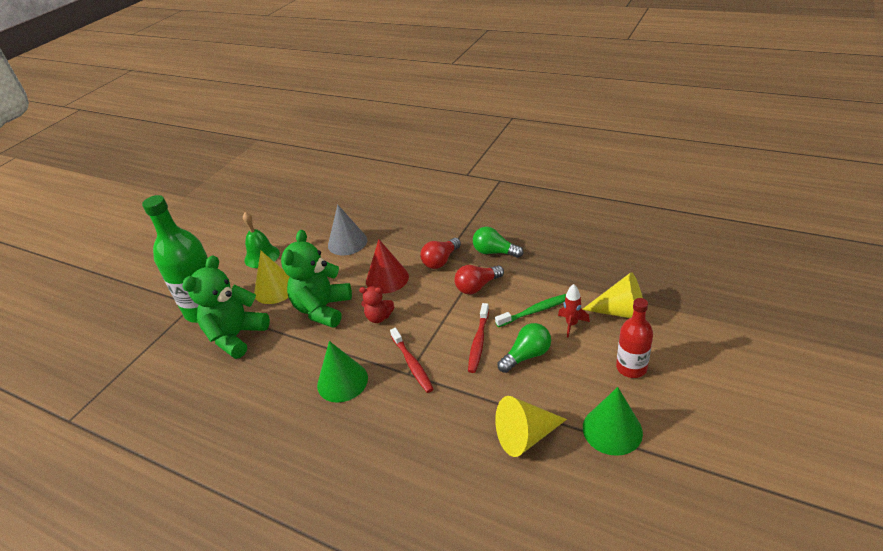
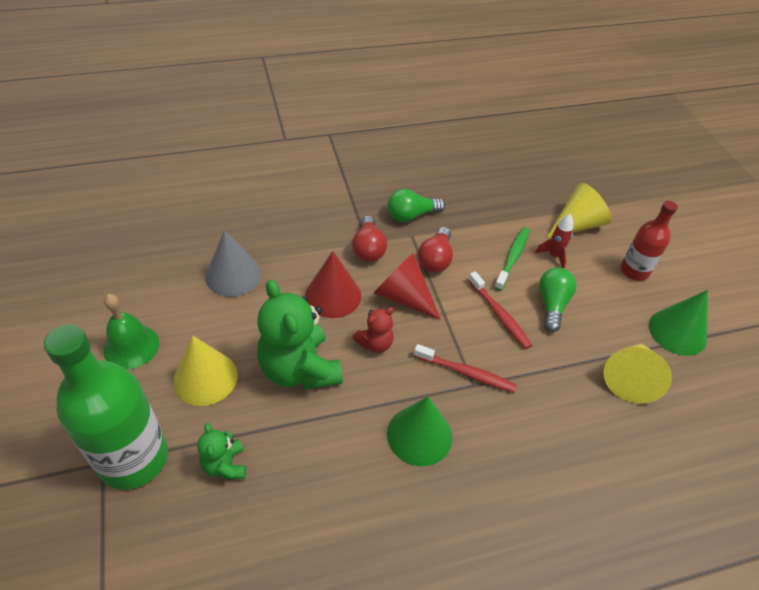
camera: 50 degrees left, 10 degrees up
green teddy bear [182,255,270,359] -> green teddy bear [197,423,246,479], size x0.50
none -> red cone [373,253,441,320]

